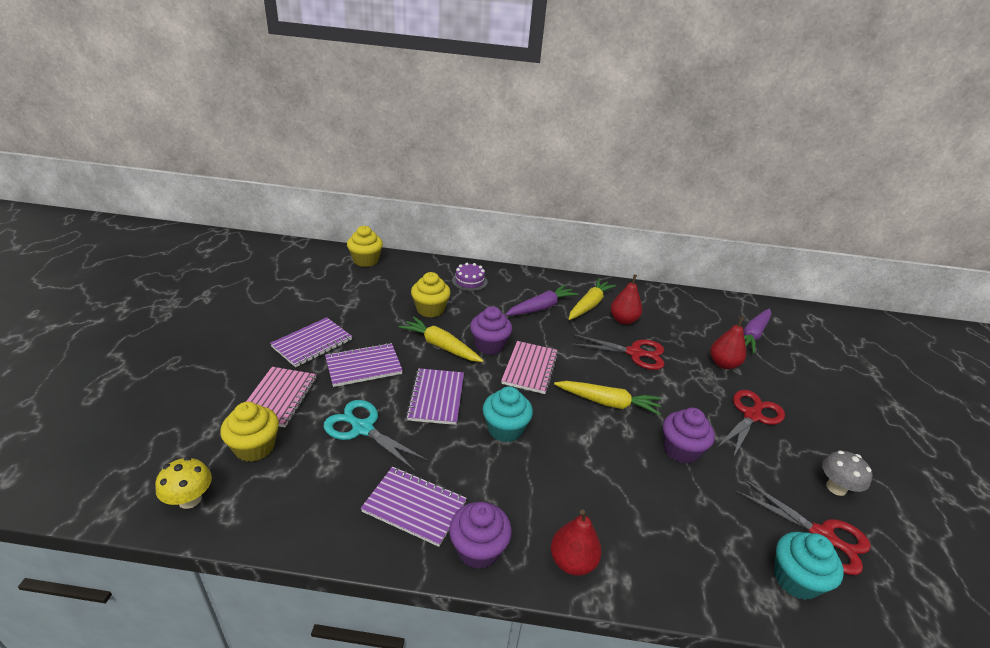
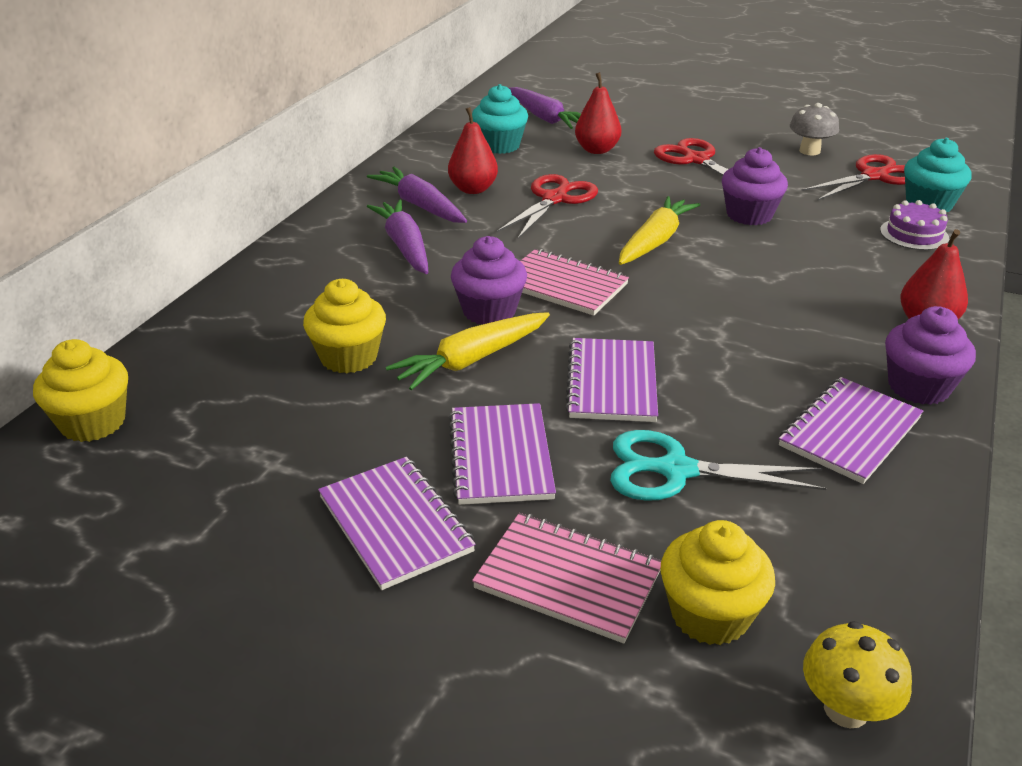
camera: 70 degrees left, 0 degrees up
turquoise scissors [324,400,428,471] -> turquoise scissors turned 45 degrees clockwise [610,430,826,501]
purple notebook [406,368,464,425] -> purple notebook turned 75 degrees clockwise [565,338,658,422]
purple cake [452,263,487,291] -> purple cake moved to [880,200,949,250]
turquoise cupcake [483,386,533,442] -> turquoise cupcake moved to [472,84,528,154]
yellow carrot [569,279,616,320] -> purple carrot [367,167,467,223]

